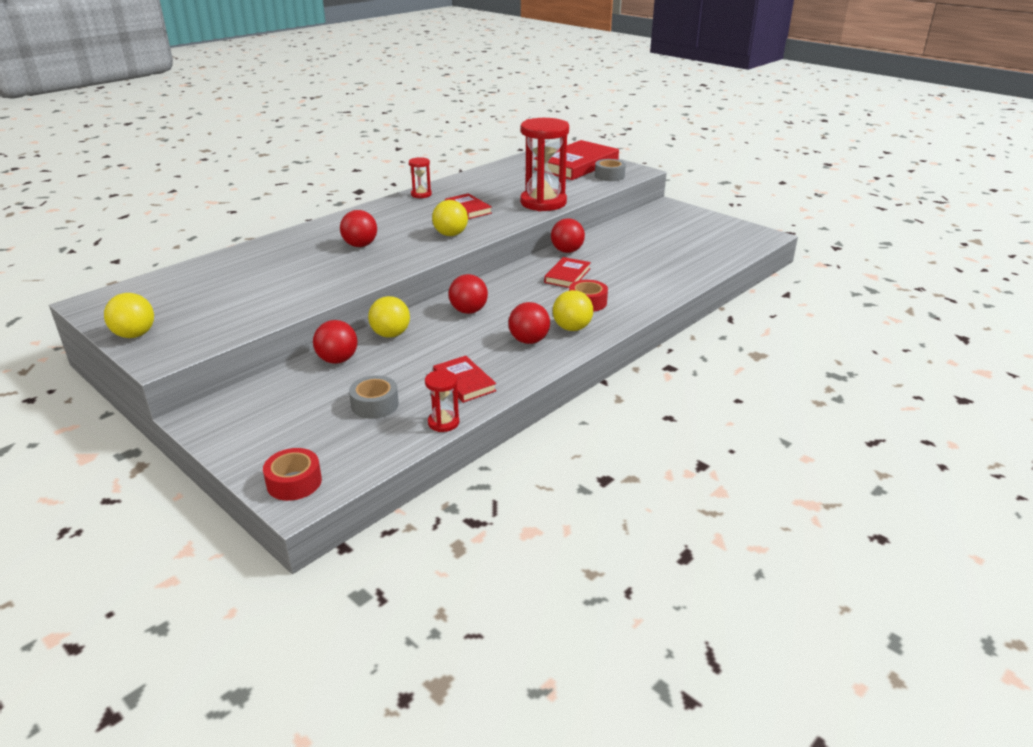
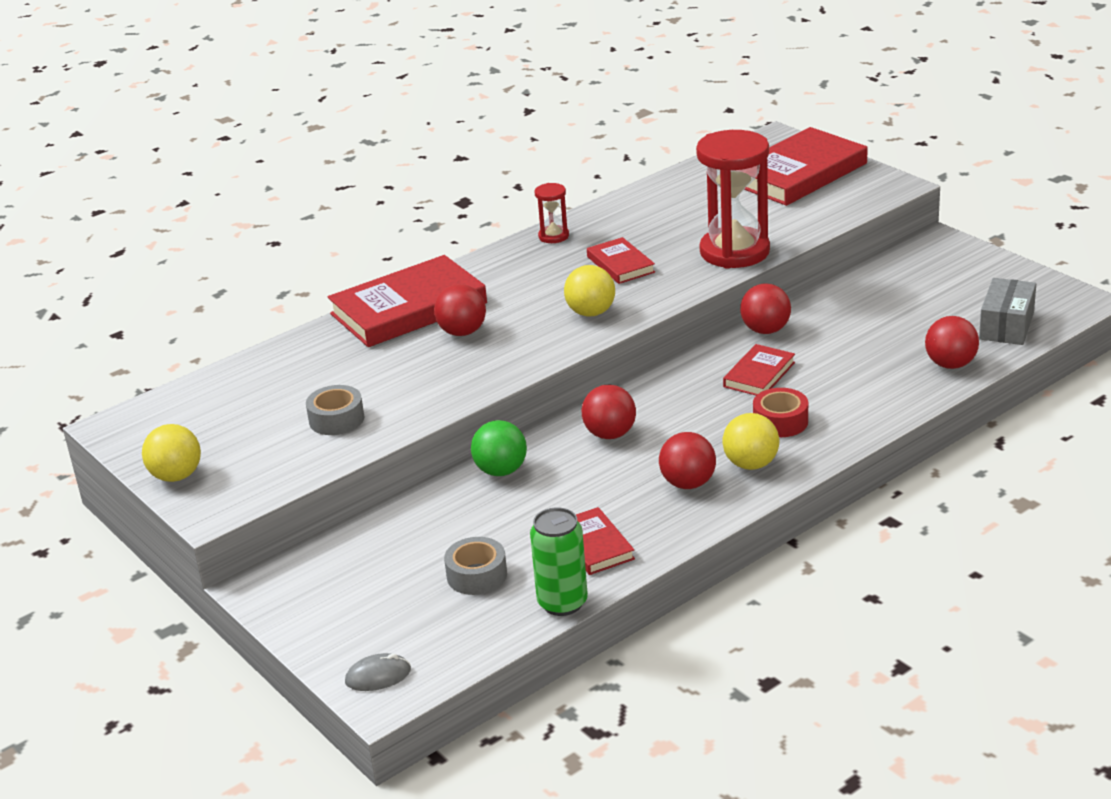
camera: 10 degrees right, 0 degrees up
red tape [263,448,322,501] -> grey mouse [345,653,411,691]
red ball [313,320,358,364] -> red ball moved to [925,316,979,369]
yellow ball [368,296,410,338] -> green ball [471,420,527,476]
red hourglass [425,370,459,432] -> green can [530,508,588,616]
grey tape [595,159,626,181] -> grey tape moved to [306,385,364,435]
none -> red book [328,255,487,347]
none -> grey box [979,278,1036,345]

